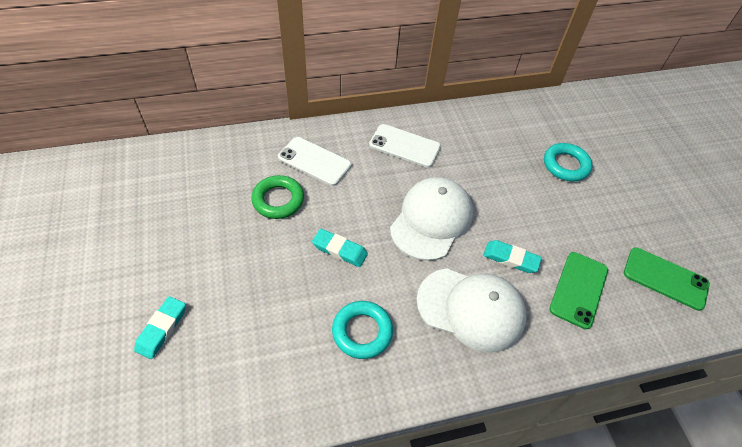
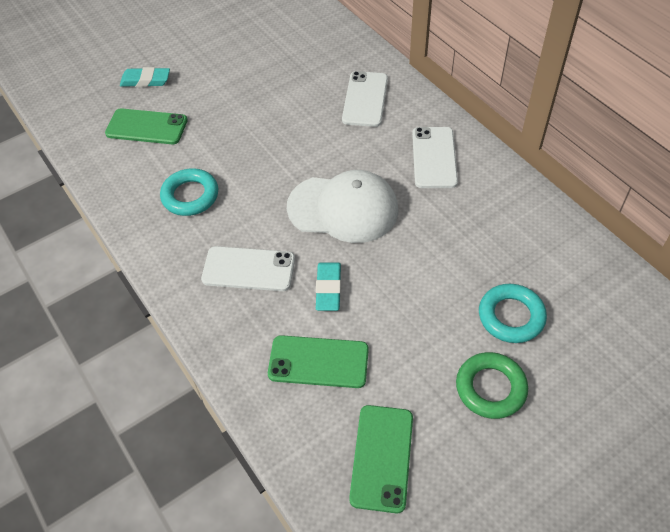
camera: 75 degrees right, 0 degrees up
green ring [251,175,304,219] -> green ring moved to [456,352,528,419]
turquoise eraser [312,229,368,267] -> none
white cap [416,268,527,353] -> white phone [201,246,295,291]
none -> green phone [105,108,188,144]

